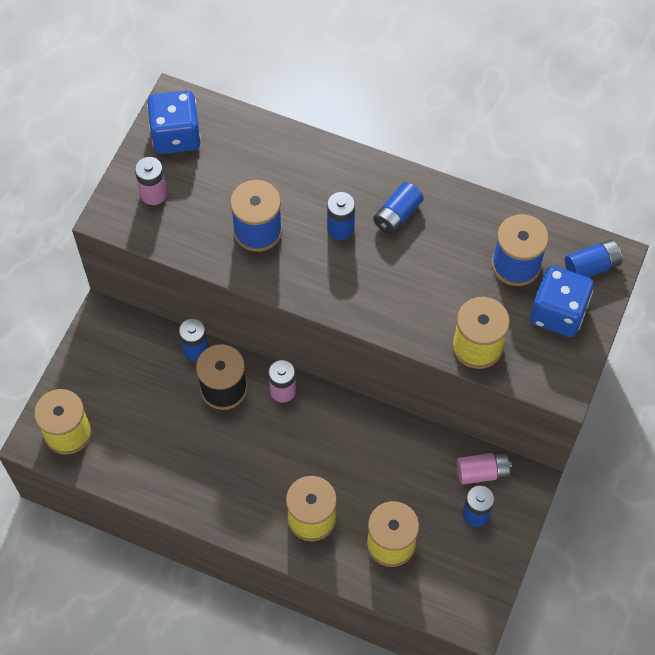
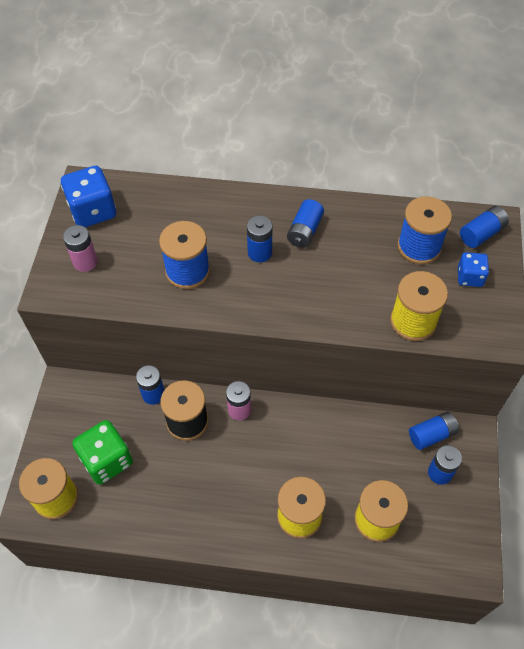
camera: 15 degrees left, 5 degrees down
pink battery [457,451,512,485] -> blue battery [409,412,459,450]
blue dice [530,266,594,337] -> blue dice [458,252,489,287], size x0.58
none -> green dice [72,420,133,485]

